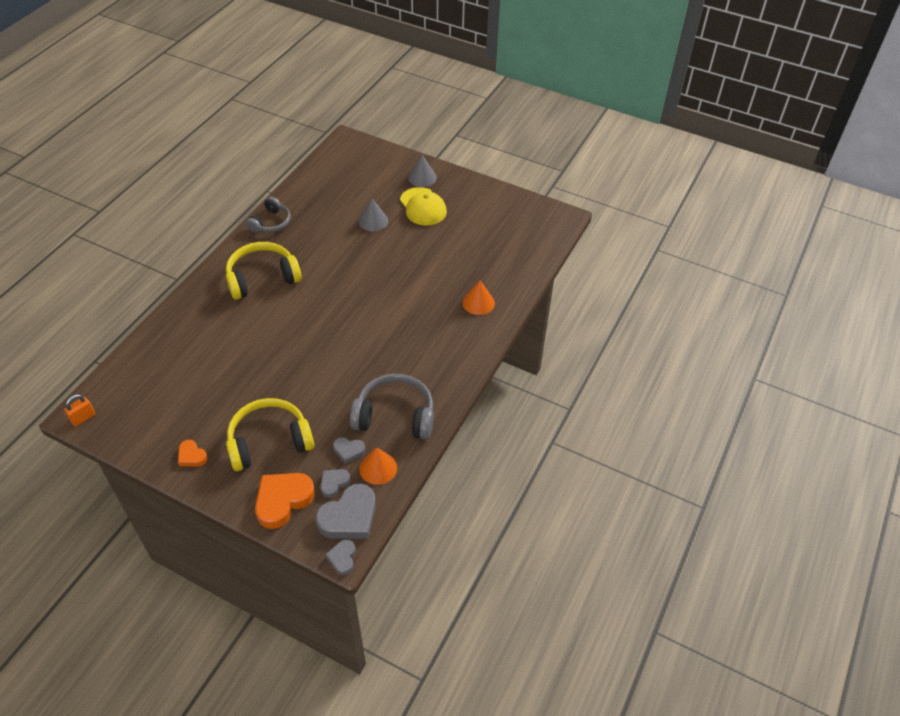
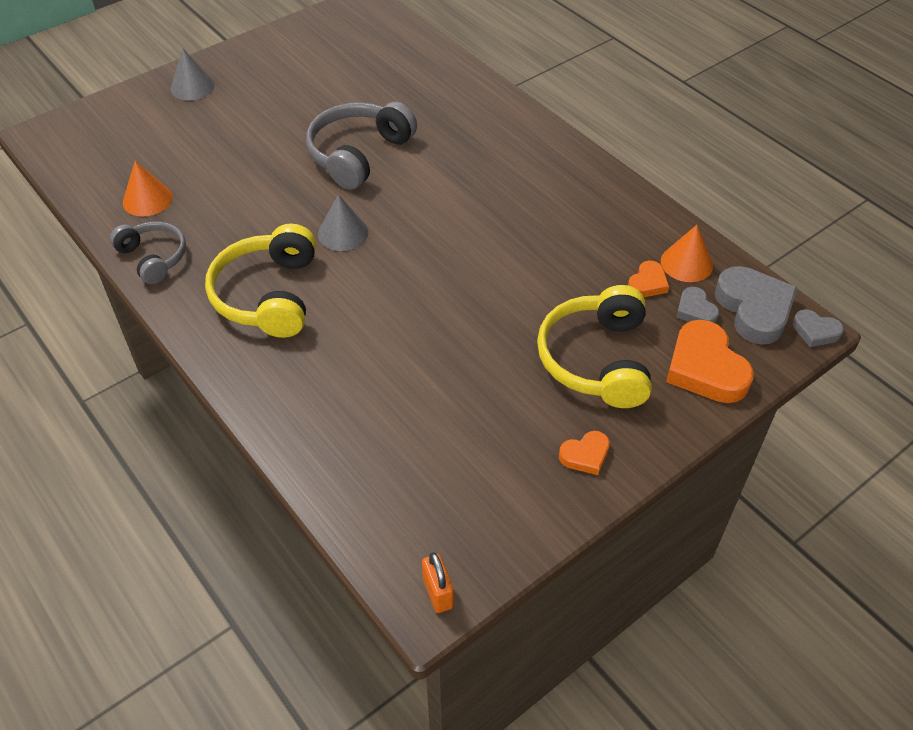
camera: 65 degrees left, 0 degrees up
grey heart [333,437,365,464] -> orange heart [628,261,669,297]
grey headphones [350,374,434,439] -> grey headphones moved to [306,102,417,190]
grey cone [359,198,389,231] -> grey cone moved to [318,194,368,251]
yellow cap [400,187,447,226] -> none
orange cone [462,280,495,315] -> orange cone moved to [123,161,173,216]

